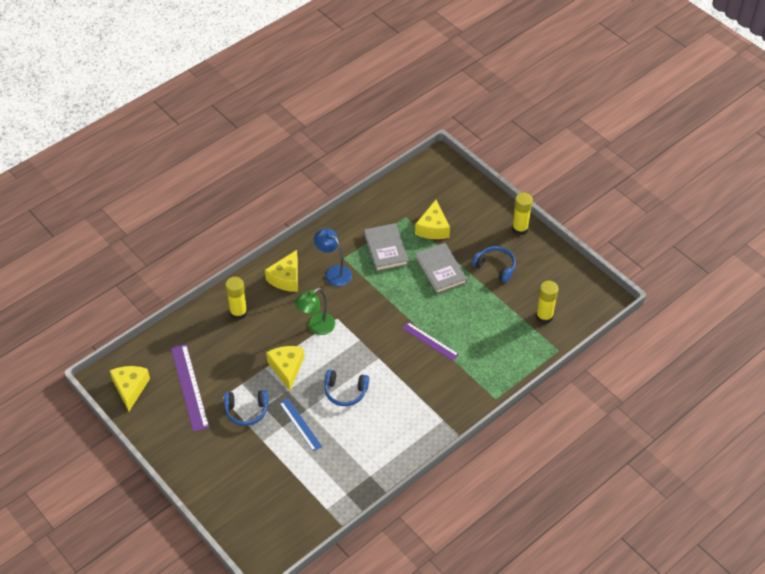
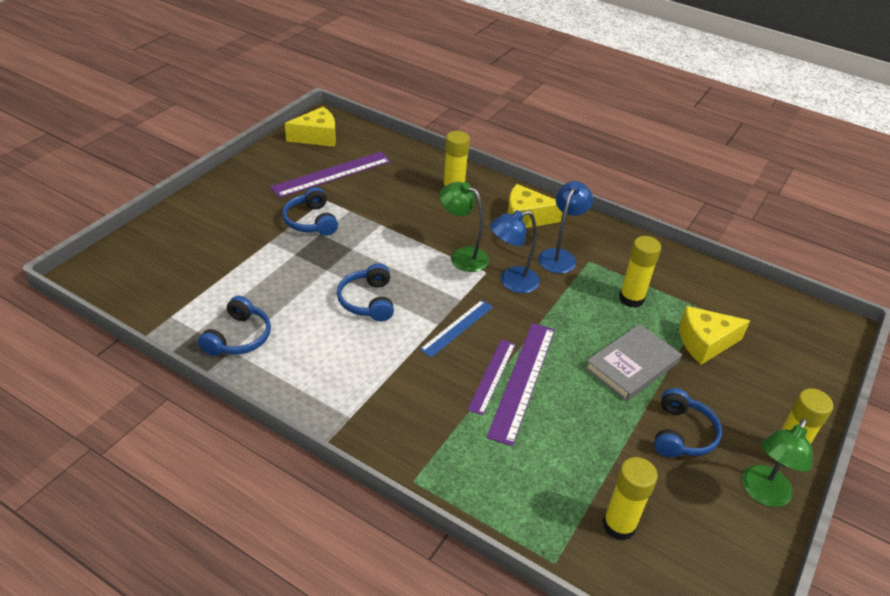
camera: 70 degrees right, 10 degrees down
yellow cheese [266,346,304,391] -> none
blue ruler [279,399,322,452] -> blue ruler moved to [420,300,493,358]
grey book [364,223,409,272] -> yellow glue stick [619,236,661,308]
none -> blue headphones [198,296,271,356]
none -> purple ruler [487,323,555,446]
none -> blue lamp [490,210,540,293]
none -> green lamp [742,418,813,507]

